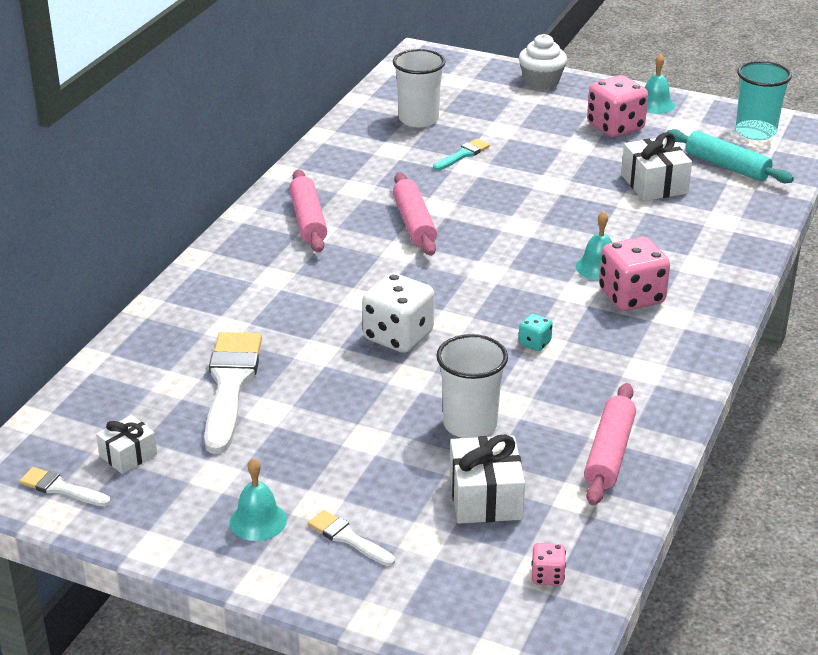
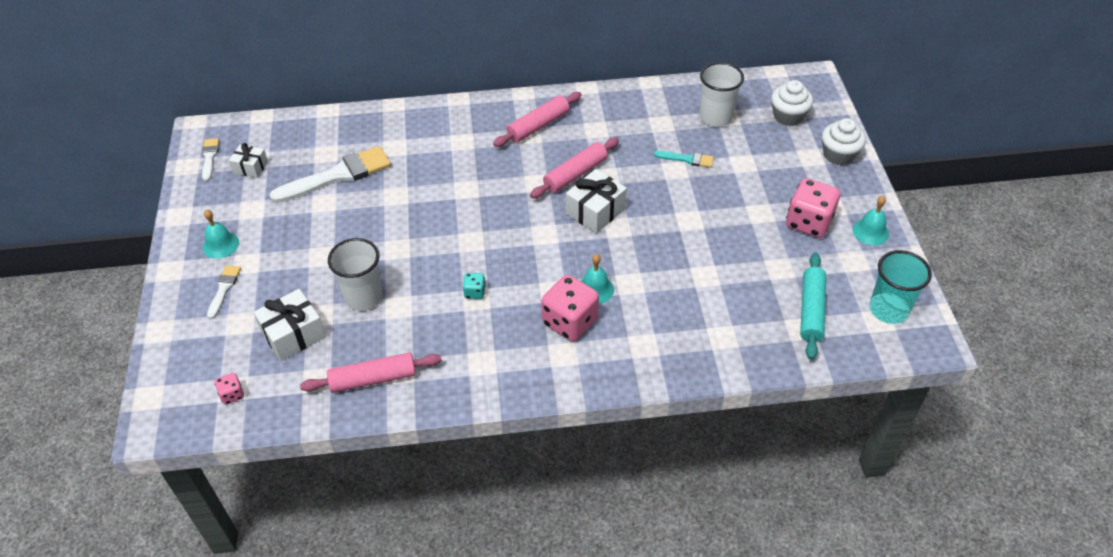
camera: 60 degrees right, 15 degrees up
white dice [362,273,434,353] -> none
white gift [621,132,692,201] -> white gift moved to [566,169,627,234]
none -> white cupcake [771,80,813,126]

